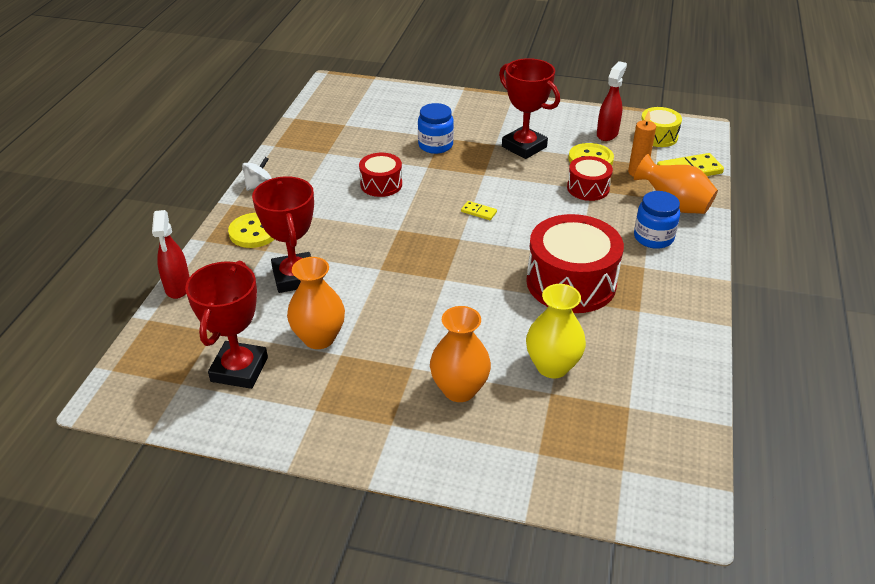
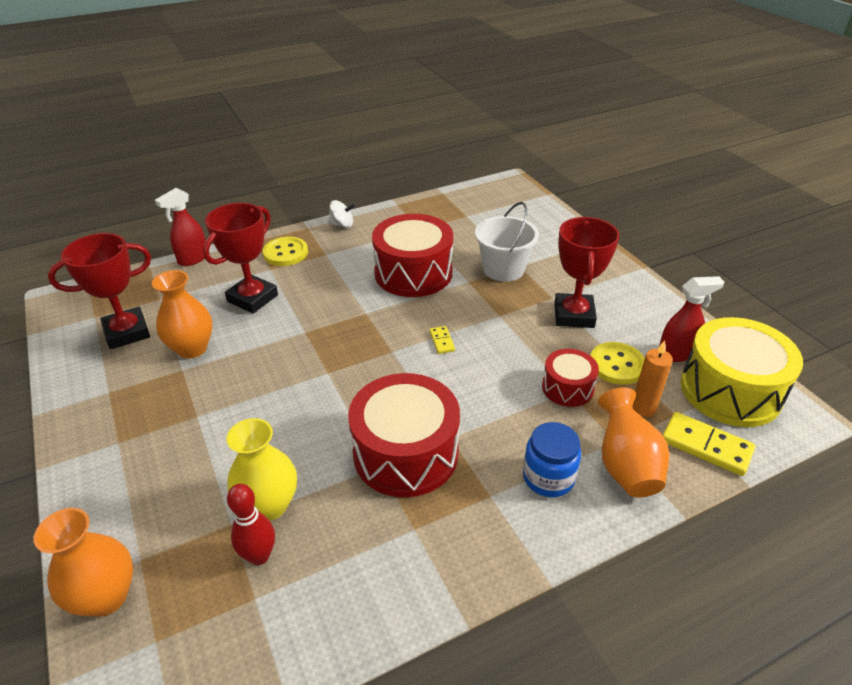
camera: 50 degrees right, 0 degrees up
red drum [359,153,402,197] -> red drum [372,214,453,297], size x1.86
blue jar [418,103,454,154] -> white bucket [475,202,539,282]
orange vase [430,306,491,402] -> orange vase moved to [34,508,133,617]
yellow drum [641,107,682,147] -> yellow drum [680,317,803,427], size x1.86
none -> red bowling pin [227,484,275,565]

